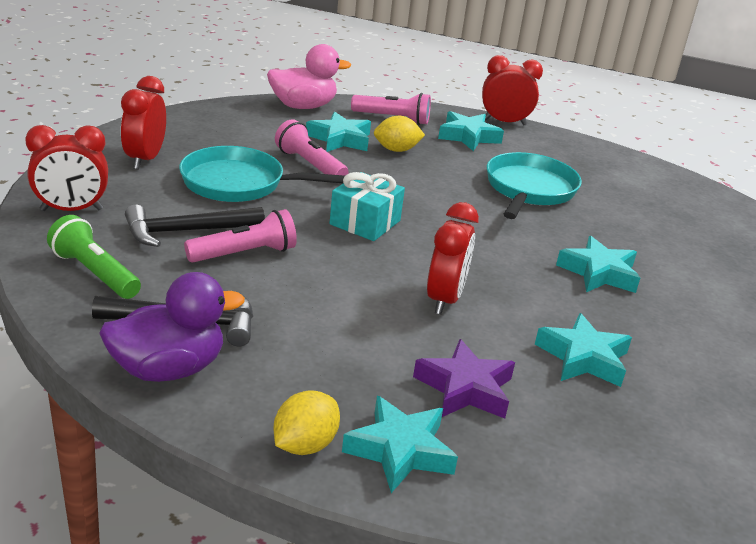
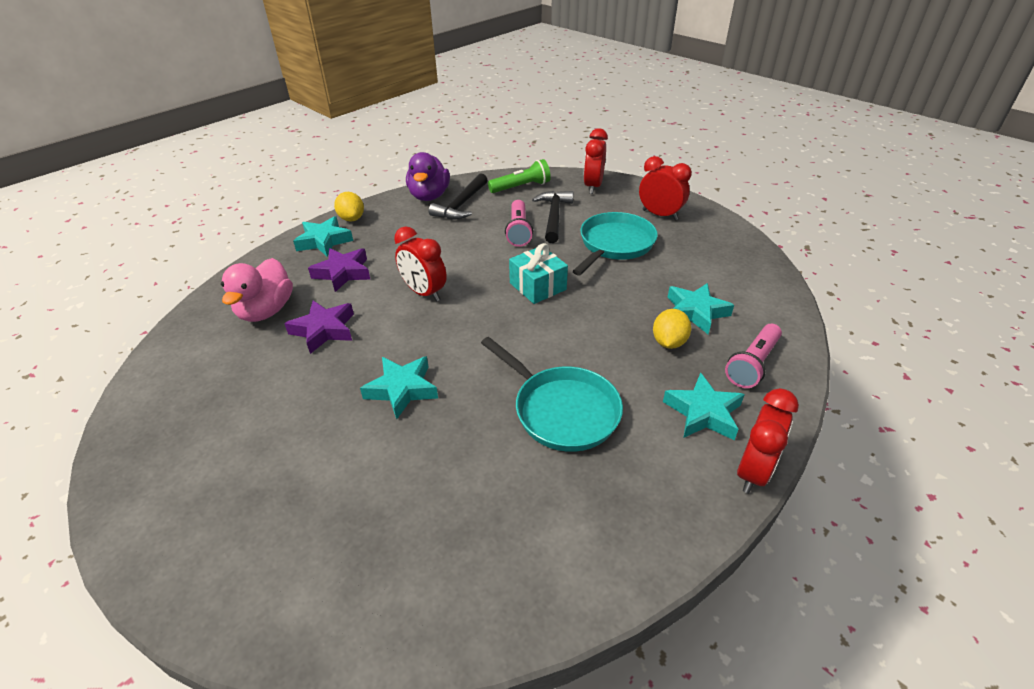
camera: 120 degrees right, 10 degrees up
pink duck [267,44,351,109] -> pink duck moved to [221,258,293,322]
pink flashlight [275,119,349,176] -> none
turquoise star [535,313,632,387] -> purple star [284,300,354,354]

